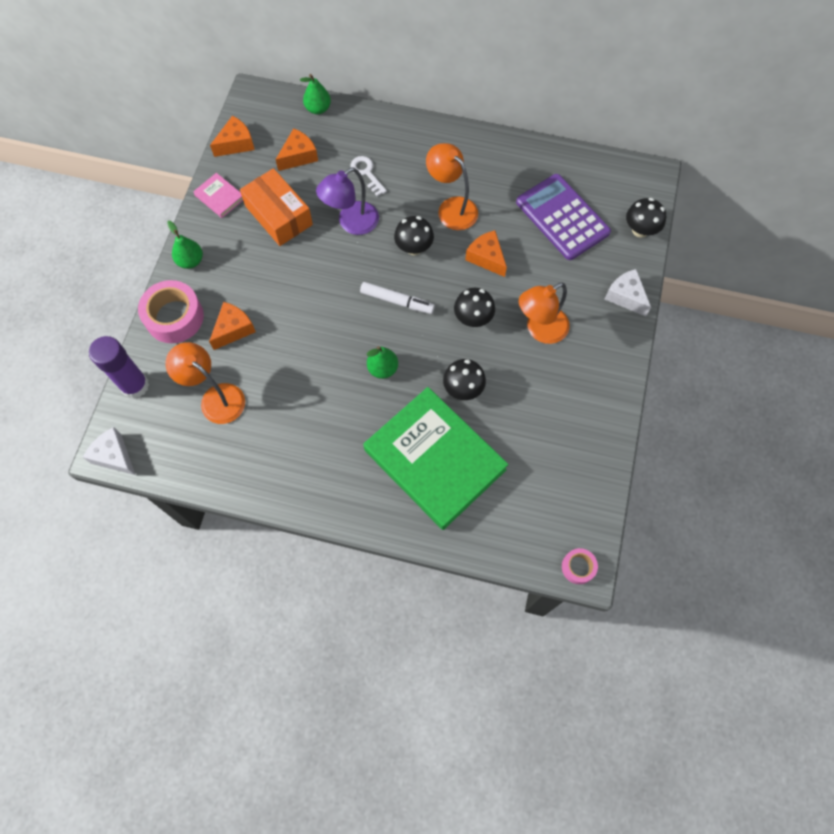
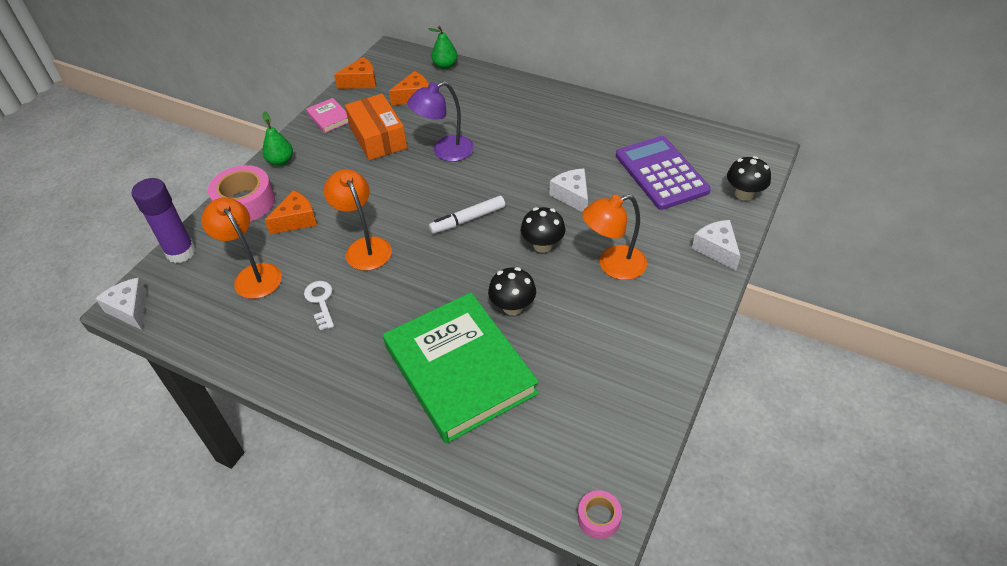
camera: 15 degrees right, 20 degrees down
white key [350,156,387,196] -> white key moved to [304,281,334,330]
white marker [360,282,435,314] -> white marker turned 120 degrees clockwise [429,196,505,234]
green pear [367,346,398,379] -> none
black mushroom [394,216,434,255] -> none
orange lamp [426,143,478,230] -> orange lamp moved to [324,169,392,271]
orange cheese [465,230,507,277] -> white cheese [550,168,588,212]

